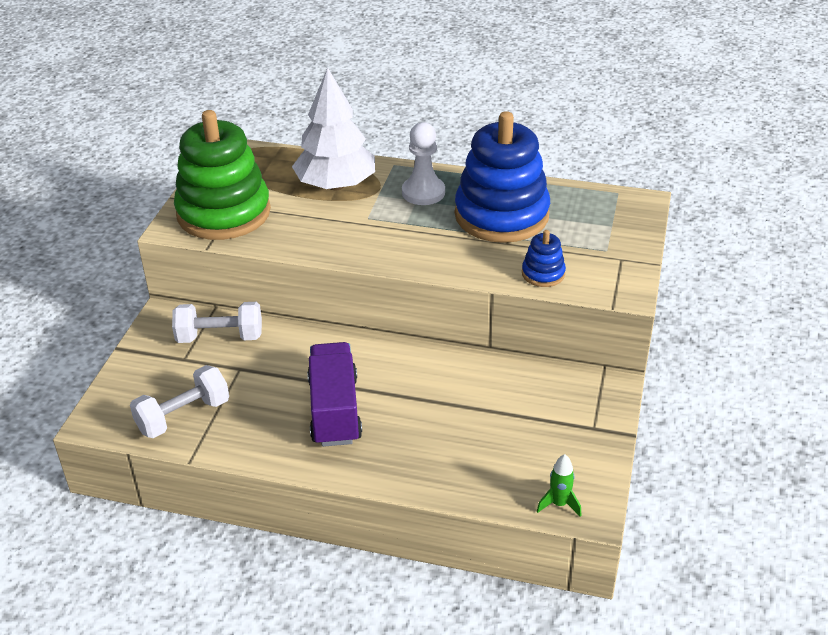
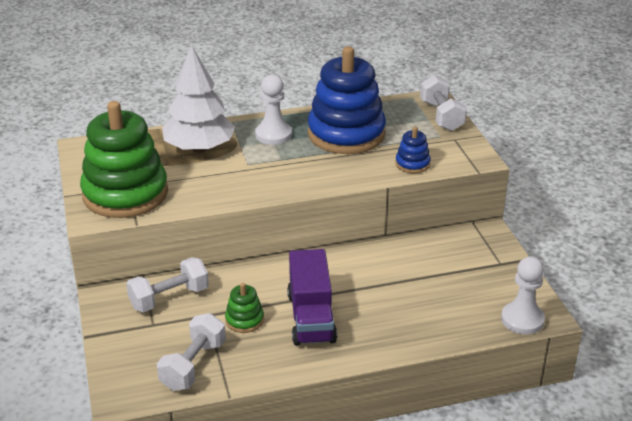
camera: 30 degrees left, 5 degrees down
purple truck [307,342,362,447] -> purple truck turned 150 degrees counterclockwise [287,249,337,346]
green rocket [537,454,581,517] -> white pawn [501,257,545,334]
none -> green stacking toy [225,283,264,333]
none -> white dumbbell [420,75,467,131]

